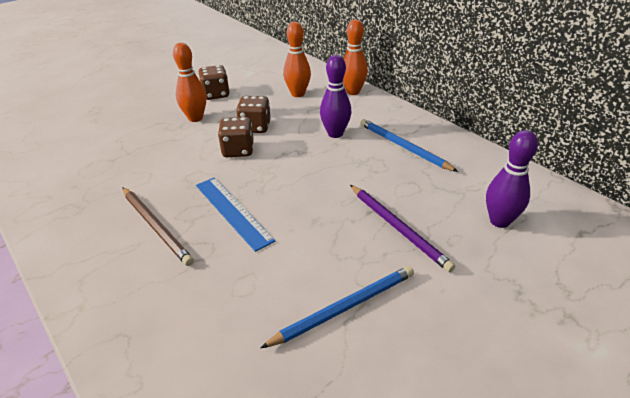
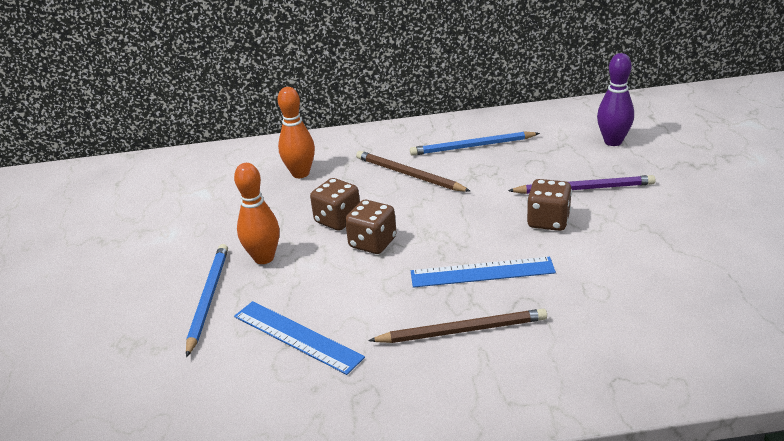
camera: 55 degrees left, 5 degrees down
brown dice [198,65,230,100] -> brown dice moved to [527,179,572,231]
blue pencil [261,266,414,348] -> blue pencil moved to [186,244,228,357]
purple bowling pin [320,55,351,138] -> brown pencil [356,151,470,192]
orange bowling pin [343,19,368,95] -> none
none -> blue ruler [234,301,365,375]

